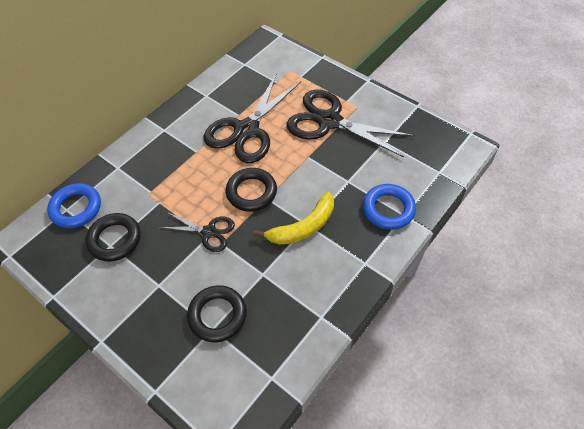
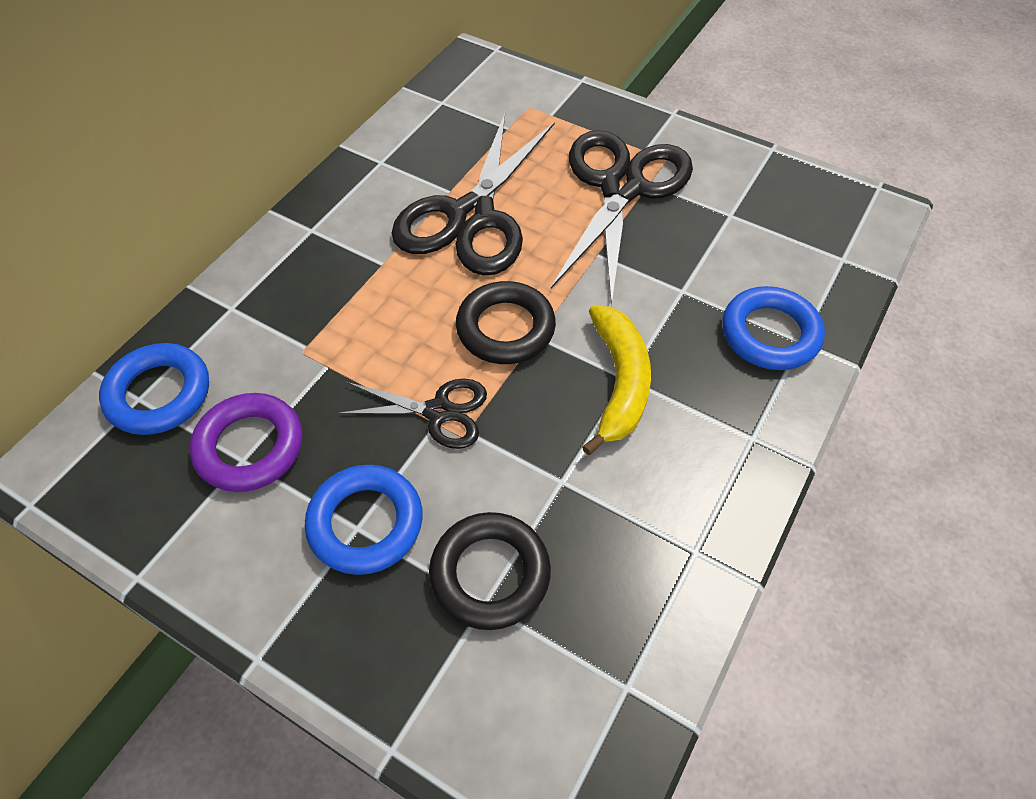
camera: 10 degrees left, 0 degrees up
black ring [85,213,141,262] -> purple ring [190,393,303,492]
yellow banana [254,192,334,245] -> yellow banana turned 45 degrees counterclockwise [582,306,651,455]
black scissors [286,89,414,157] -> black scissors turned 90 degrees clockwise [551,130,693,305]
none -> blue ring [305,465,423,575]

